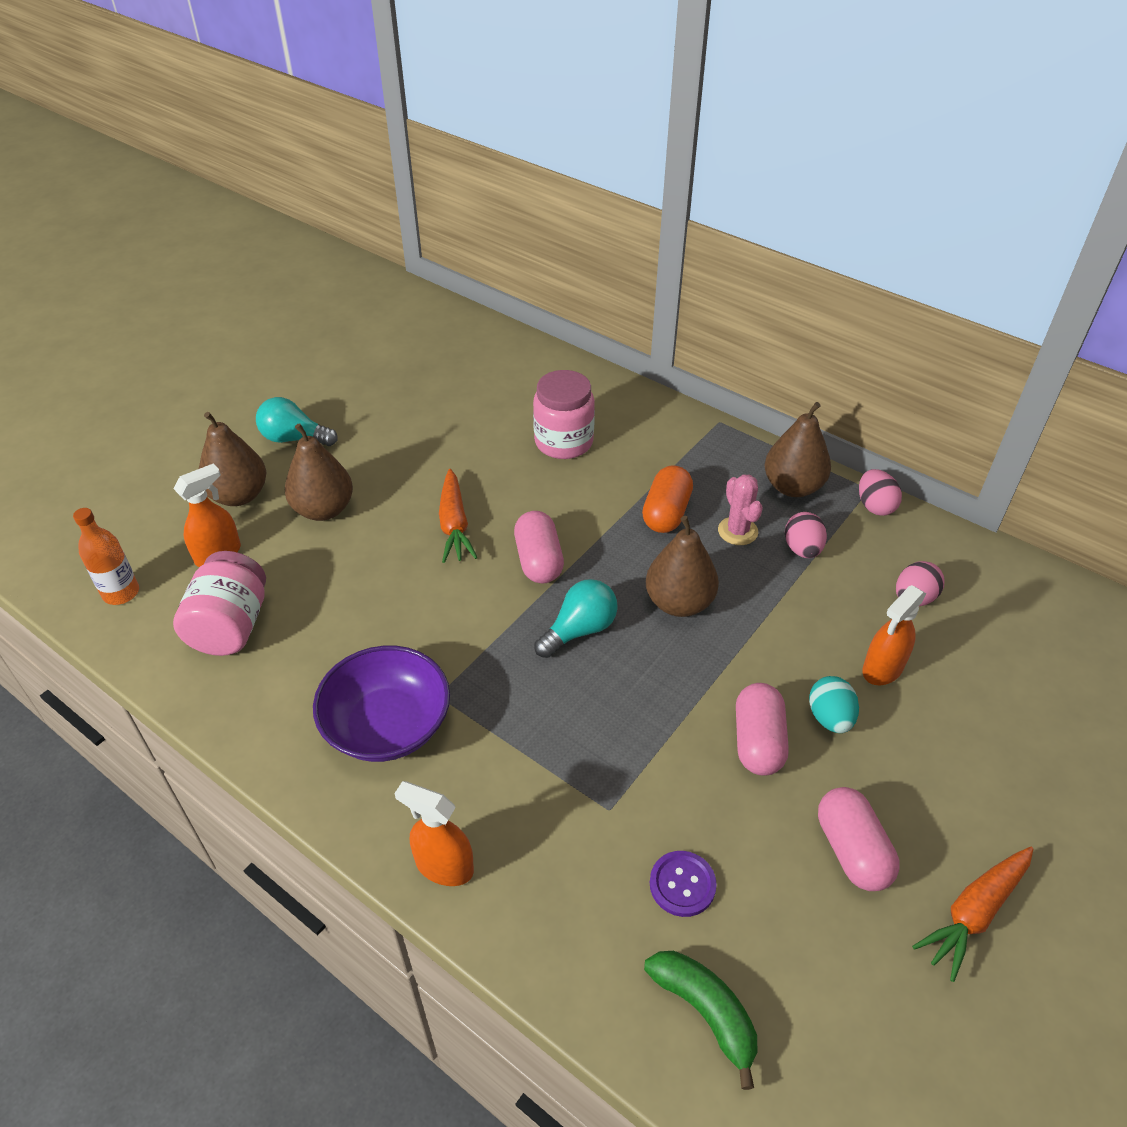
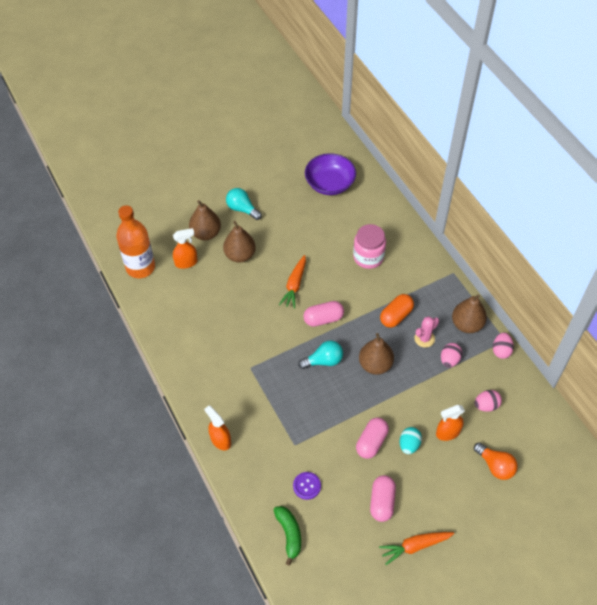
camera: 25 degrees right, 10 degrees up
orange bottle [73,508,139,605] -> orange bottle [116,205,155,278], size x1.78
pink jar [173,551,266,656] -> none
purple bowl [313,646,450,762] -> purple bowl moved to [305,153,356,195]
pink capsule [514,511,564,583] -> pink capsule turned 60 degrees clockwise [303,301,344,327]
pink cactus [718,474,763,545] -> pink cactus turned 45 degrees clockwise [414,316,439,348]
none -> orange light bulb [474,442,518,480]

